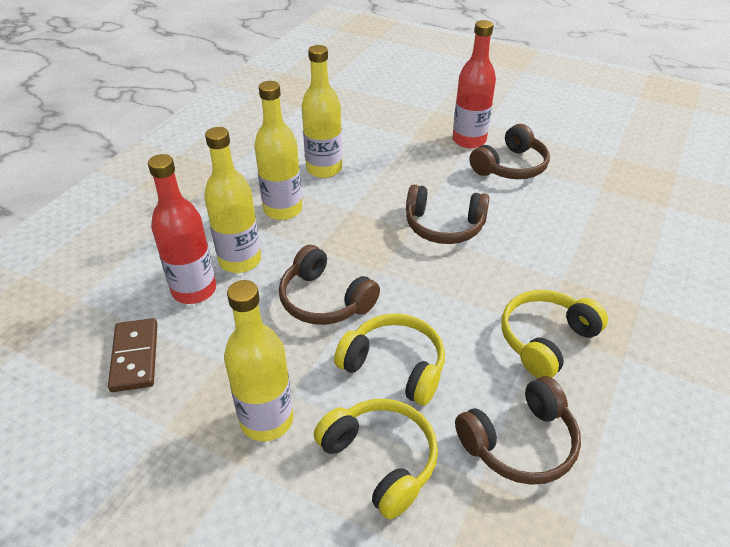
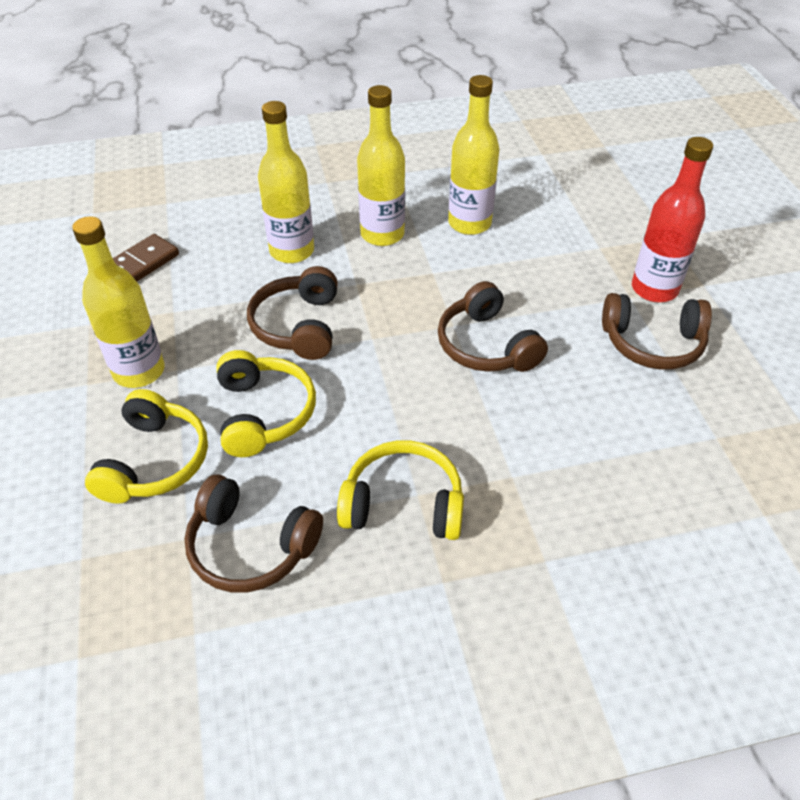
camera: 50 degrees right, 5 degrees up
red bottle [148,154,216,304] -> none

